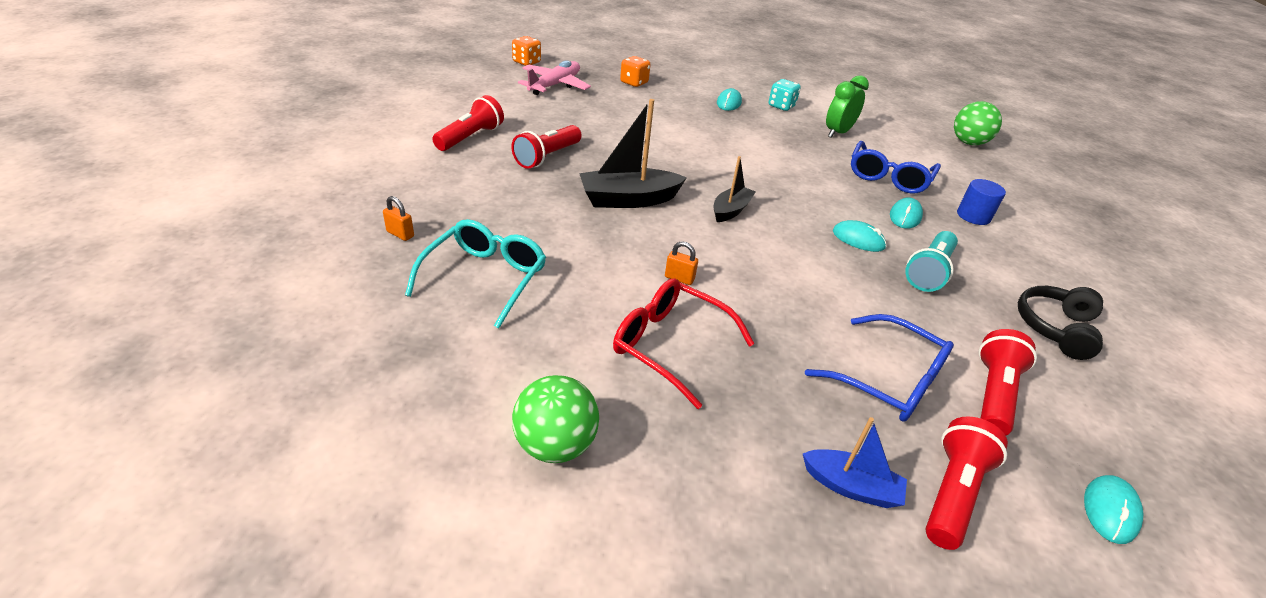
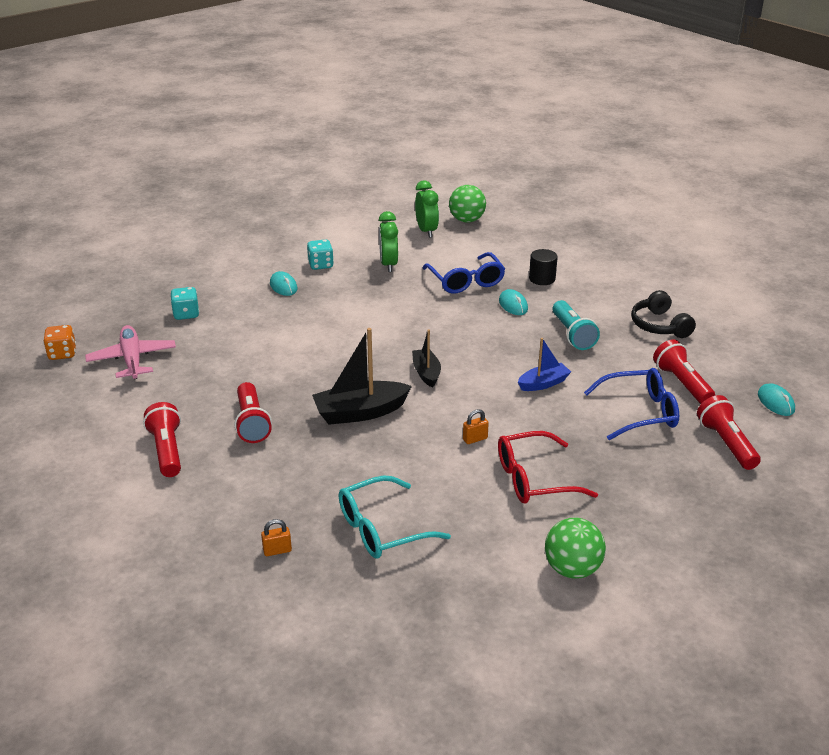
camera: 45 degrees left, 5 degrees down
turquoise glasses [405,219,546,328] -> turquoise glasses turned 90 degrees counterclockwise [339,475,451,558]
black boat [579,99,687,208] -> black boat turned 45 degrees clockwise [312,328,412,425]
orange dice [620,56,650,87] -> turquoise dice [170,287,199,320]
blue boat [803,417,907,508] -> blue boat moved to [518,338,571,391]
turquoise mouse [833,220,887,252] -> none
blue cylinder [957,179,1006,225] -> black cylinder [529,249,558,285]
none -> green clock [415,180,439,238]

